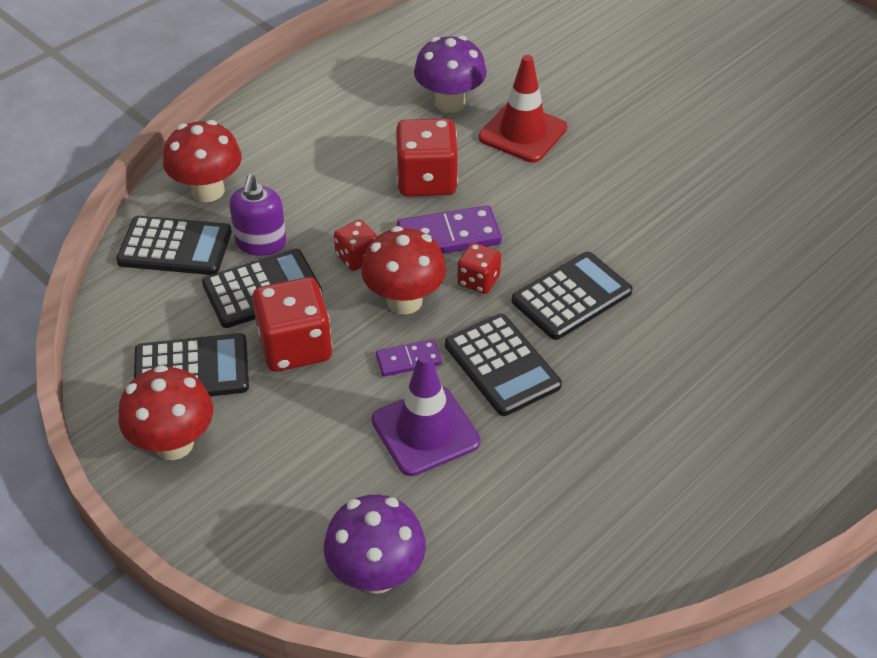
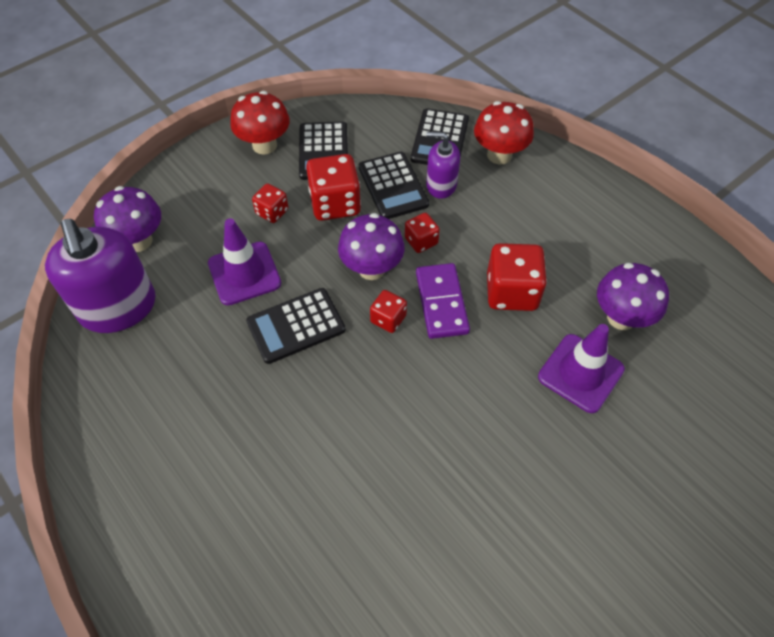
camera: 95 degrees right, 10 degrees up
red mushroom [361,226,446,314] -> purple mushroom [338,213,405,280]
purple domino [376,339,442,377] -> none
red traffic cone [479,55,567,163] -> purple traffic cone [538,324,625,413]
black calculator [512,252,633,340] -> none
none -> purple soap dispenser [45,219,156,333]
none -> red dice [252,183,288,223]

